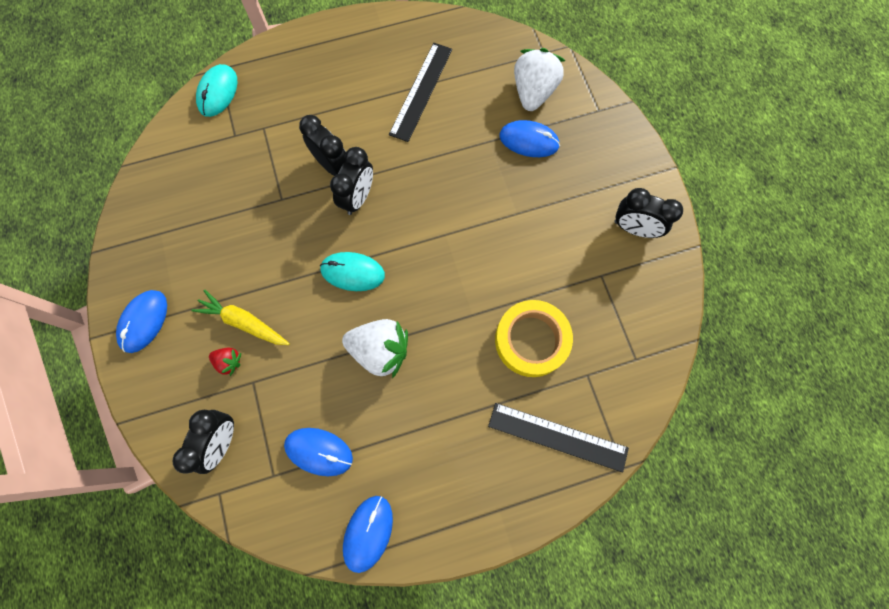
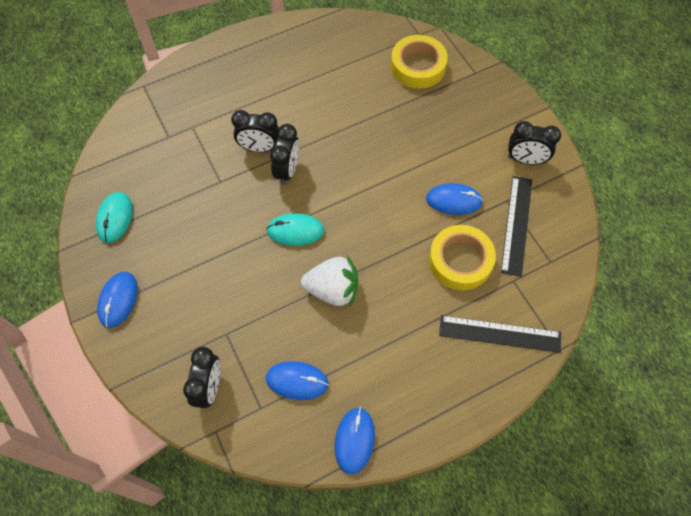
camera: 10 degrees left, 10 degrees down
yellow carrot [191,290,290,345] -> none
turquoise mouse [196,64,237,117] -> turquoise mouse moved to [96,192,133,243]
red strawberry [209,348,241,376] -> none
black clock [299,115,346,176] -> black clock turned 150 degrees clockwise [231,110,279,152]
black ruler [389,43,452,142] -> black ruler moved to [501,176,532,277]
blue mouse [500,120,560,157] -> blue mouse moved to [426,183,483,215]
white strawberry [514,48,566,111] -> yellow tape [391,35,448,89]

